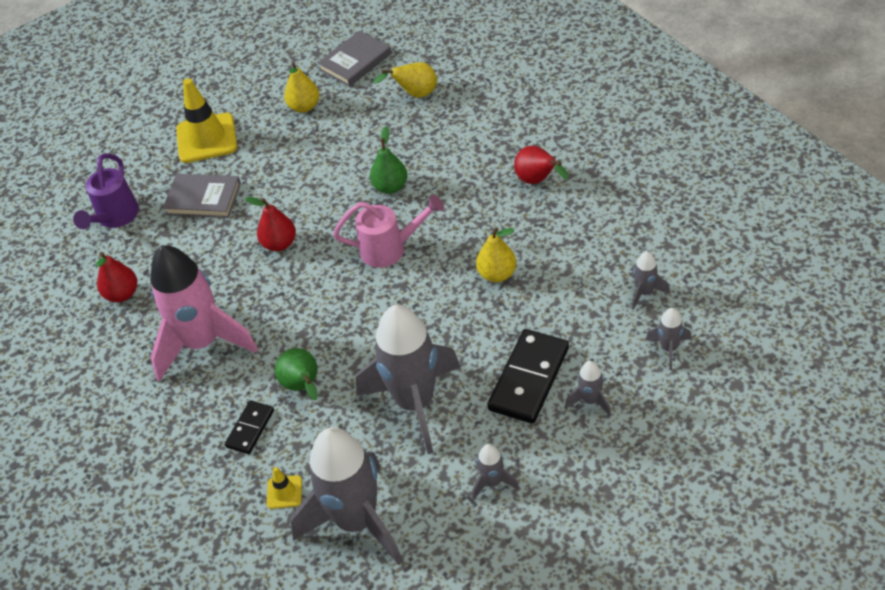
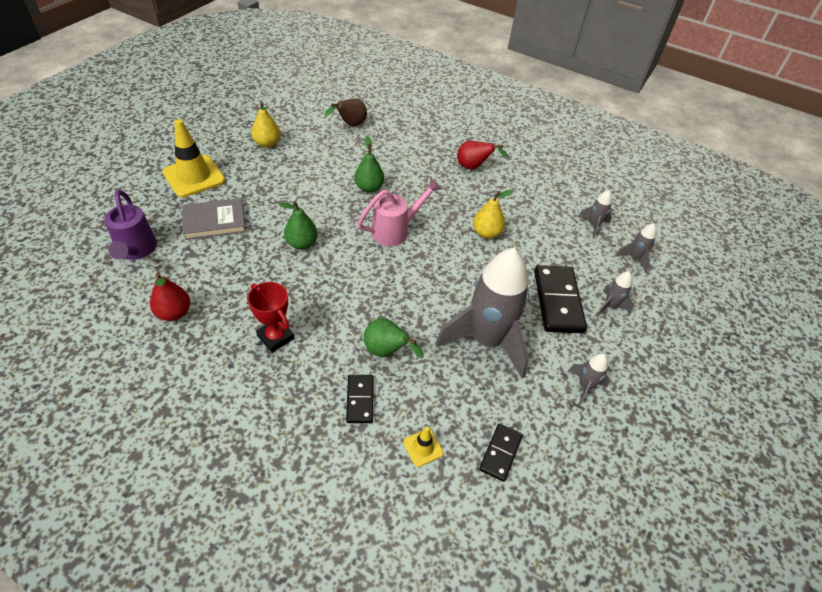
camera: 35 degrees left, 0 degrees up
pink rocket [150,245,258,382] -> red trophy [247,282,295,353]
red pear [245,197,296,251] -> green pear [278,201,318,250]
grey rocket [290,427,403,565] -> black domino [479,423,523,482]
grey book [317,30,392,87] -> none
yellow pear [373,62,437,98] -> brown pear [325,99,367,126]

